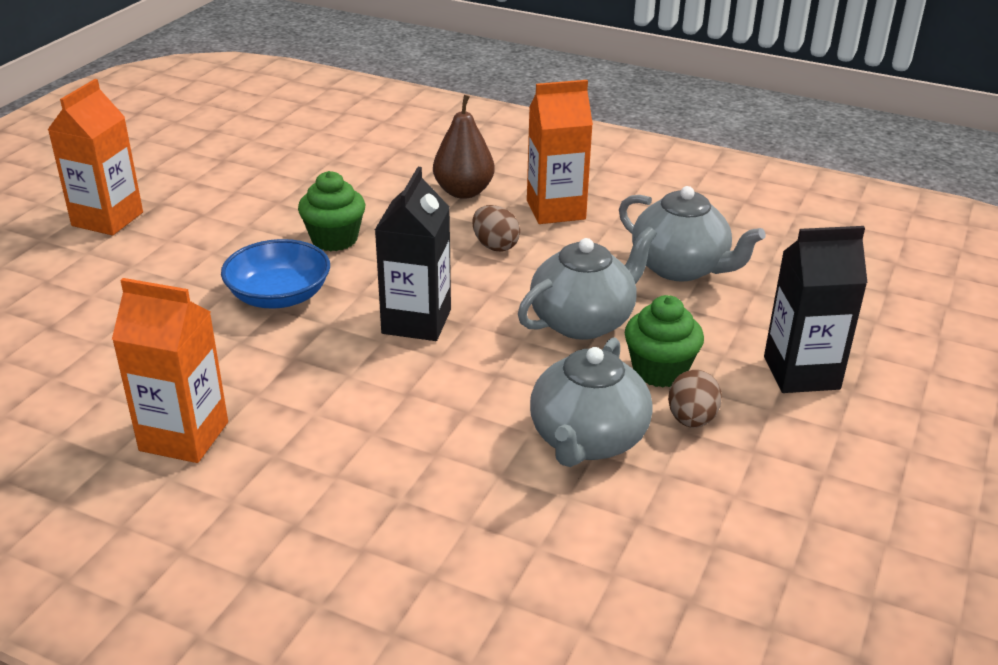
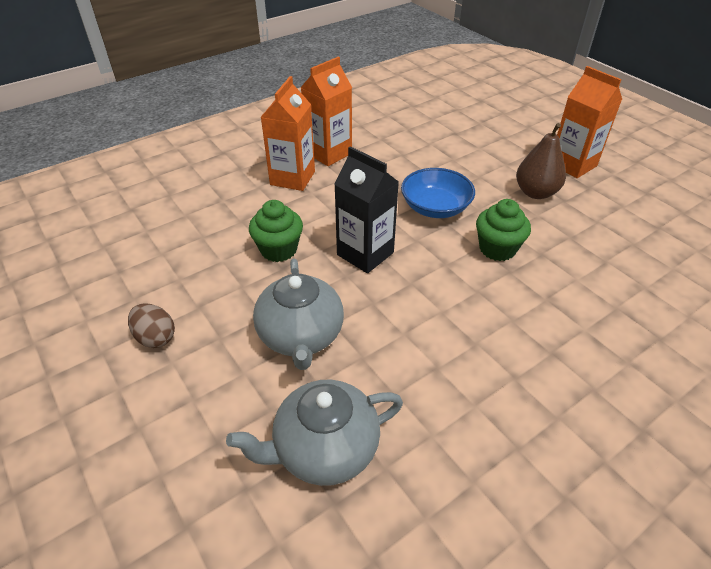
camera: 120 degrees right, 10 degrees up
brown pear [433,95,495,199] -> brown pear moved to [516,123,566,199]
brown egg [472,205,520,252] -> none
orange carton [527,80,593,224] -> orange carton moved to [261,76,315,191]
grey teapot [530,337,653,467] -> none
green cupcake [625,295,704,388] -> green cupcake moved to [249,200,303,262]
black carton [764,226,868,393] -> none

